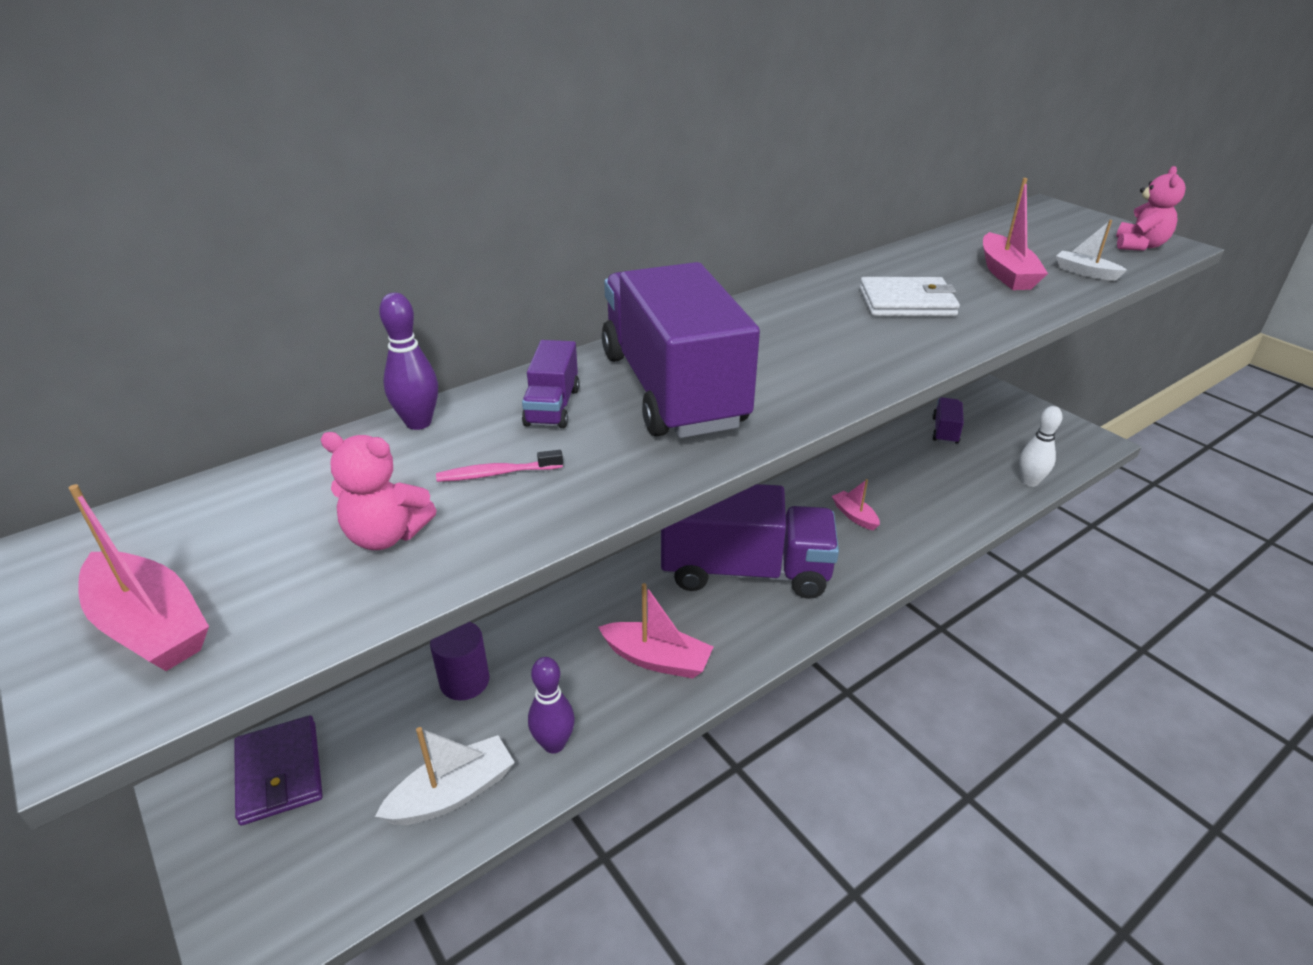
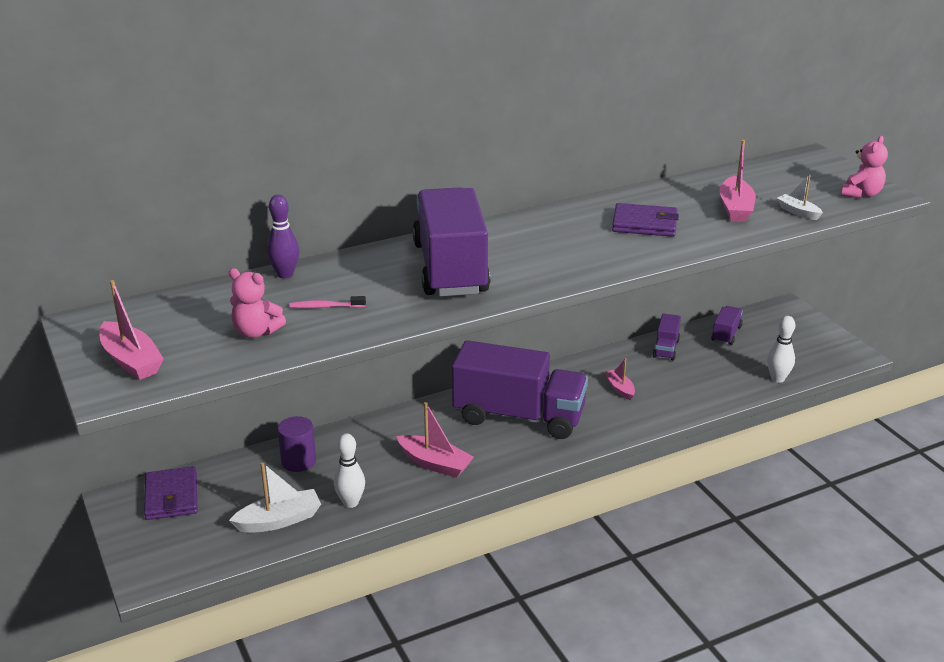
camera: 10 degrees right, 5 degrees down
purple truck [522,340,580,428] -> purple truck moved to [652,313,681,360]
purple bowling pin [528,657,575,753] -> white bowling pin [334,433,365,508]
white wallet [859,277,960,316] -> purple wallet [612,203,679,237]

